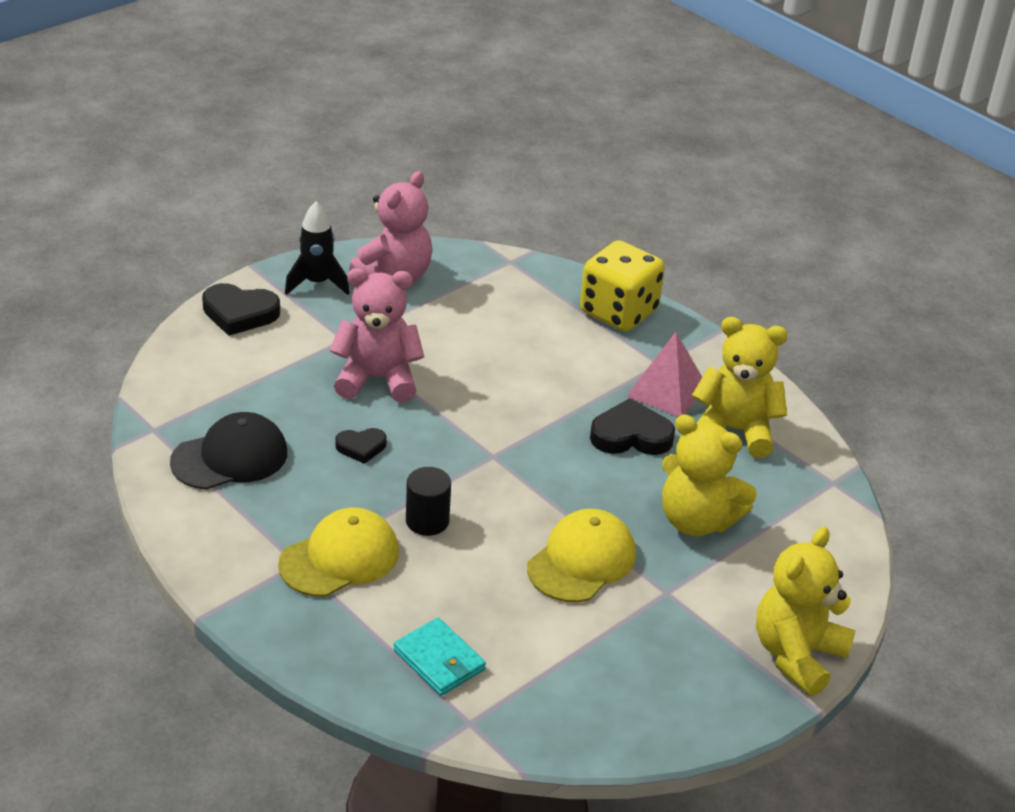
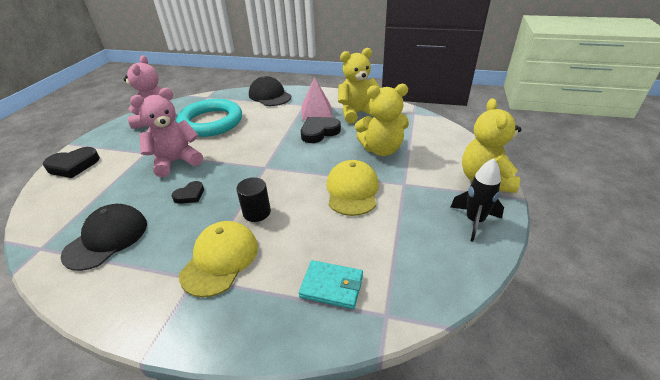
camera: 30 degrees left, 0 degrees up
black rocket [285,202,350,295] -> black rocket moved to [451,158,504,242]
yellow dice [580,240,665,332] -> black cap [249,76,291,106]
none -> turquoise ring [176,99,242,137]

